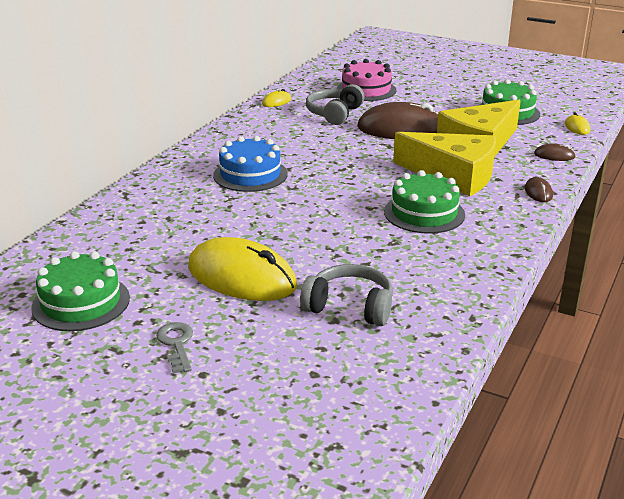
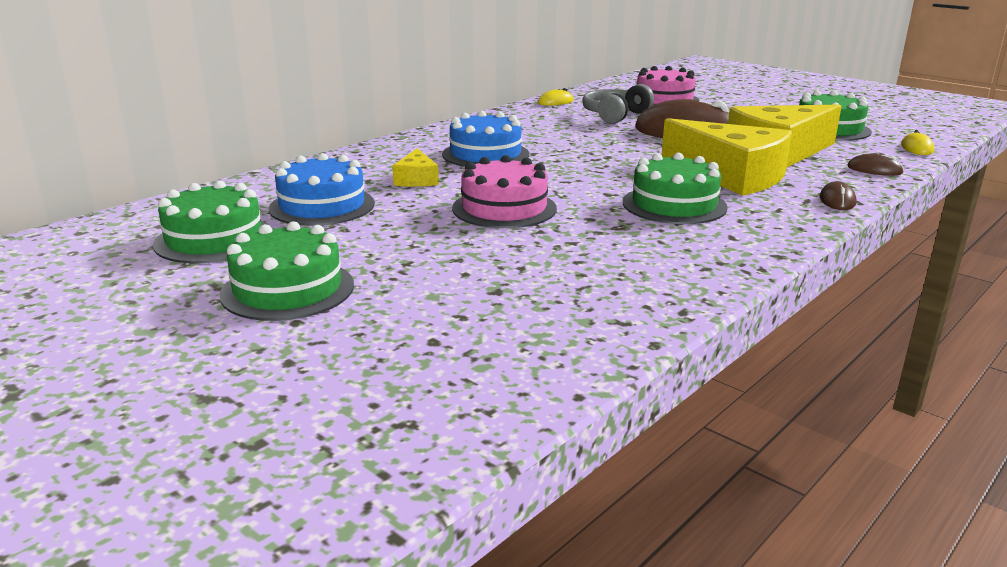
camera: 15 degrees right, 5 degrees down
grey key [156,322,193,374] -> green cake [219,221,354,321]
yellow mouse [188,237,297,301] -> none
grey headphones [300,264,393,326] -> none
none -> blue cake [269,153,375,226]
none -> yellow cheese [392,148,439,187]
none -> pink cake [452,155,557,228]

